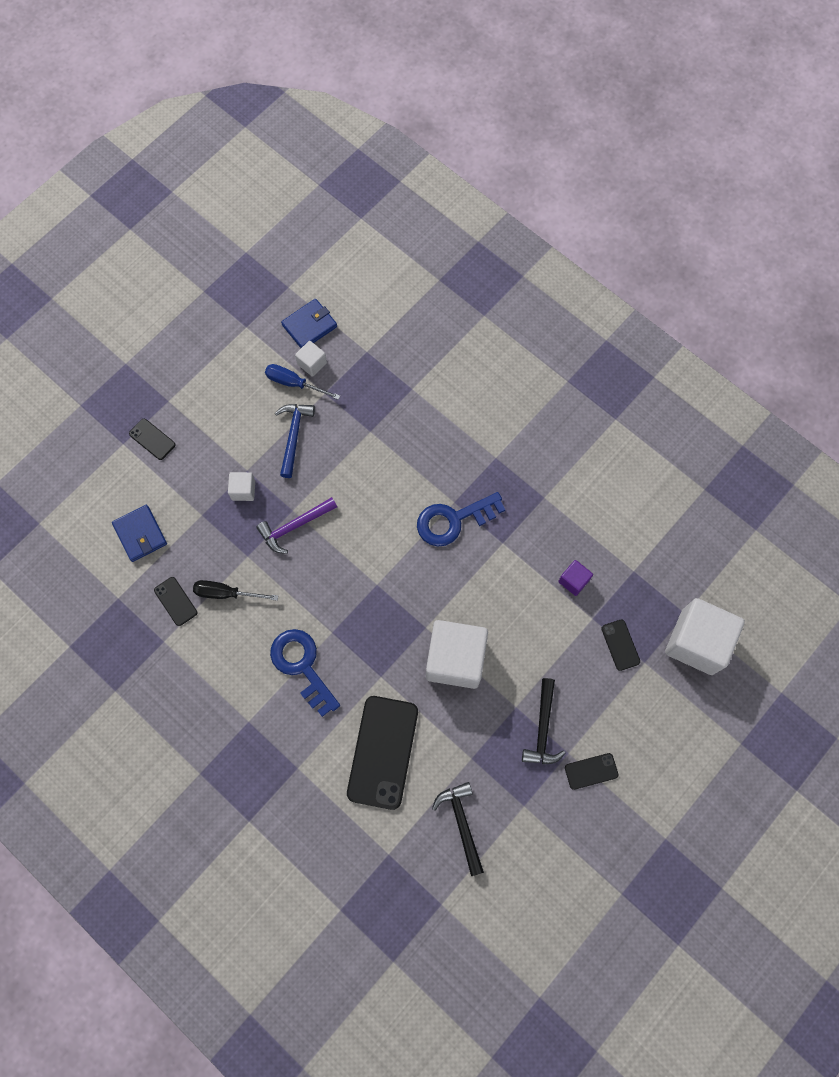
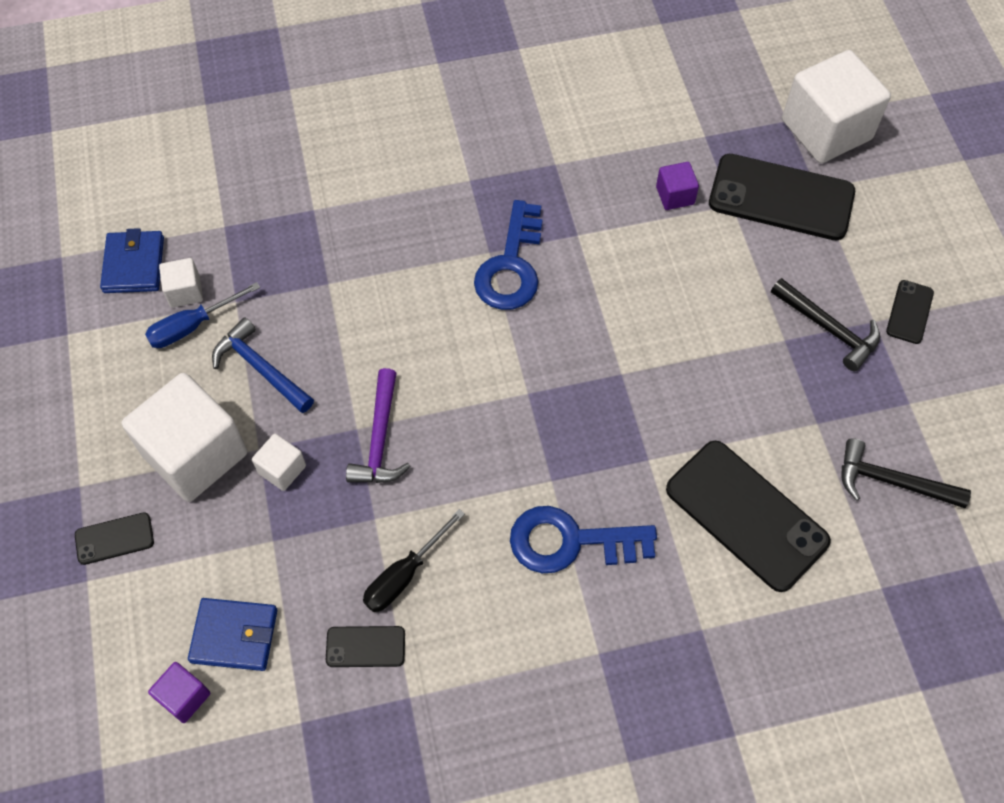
camera: 55 degrees left, 10 degrees down
white cube [426,620,488,689] -> white cube moved to [122,373,247,502]
black phone [601,619,640,671] -> black phone [709,154,855,241], size x2.13
none -> purple cube [148,662,210,723]

